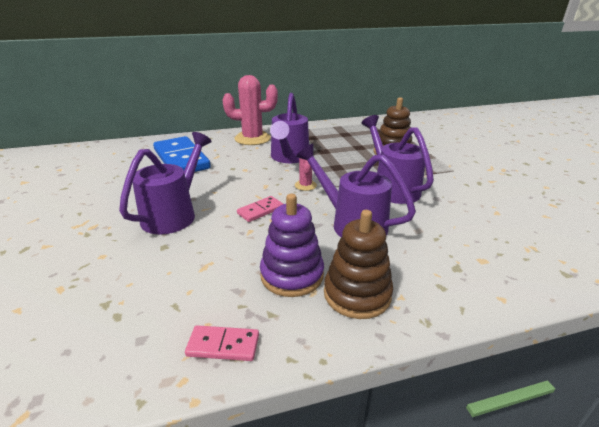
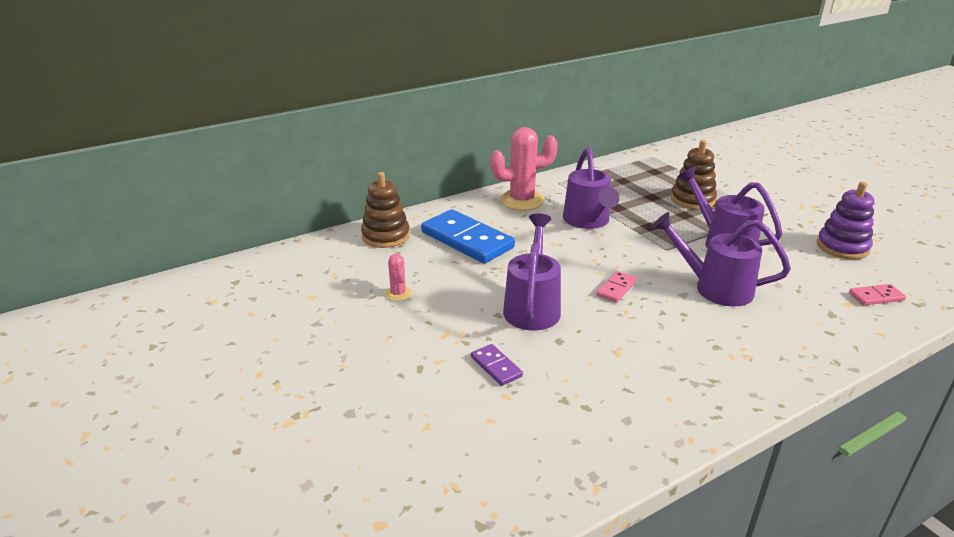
camera: 15 degrees left, 0 degrees up
pink domino [185,325,259,361] -> pink domino moved to [849,284,906,305]
purple stacking toy [260,194,324,297] -> purple stacking toy moved to [817,182,874,260]
pink cactus [295,158,317,191] -> pink cactus moved to [385,254,412,301]
brown stacking toy [324,210,393,319] -> brown stacking toy moved to [361,172,410,248]
none -> purple domino [471,344,523,386]

